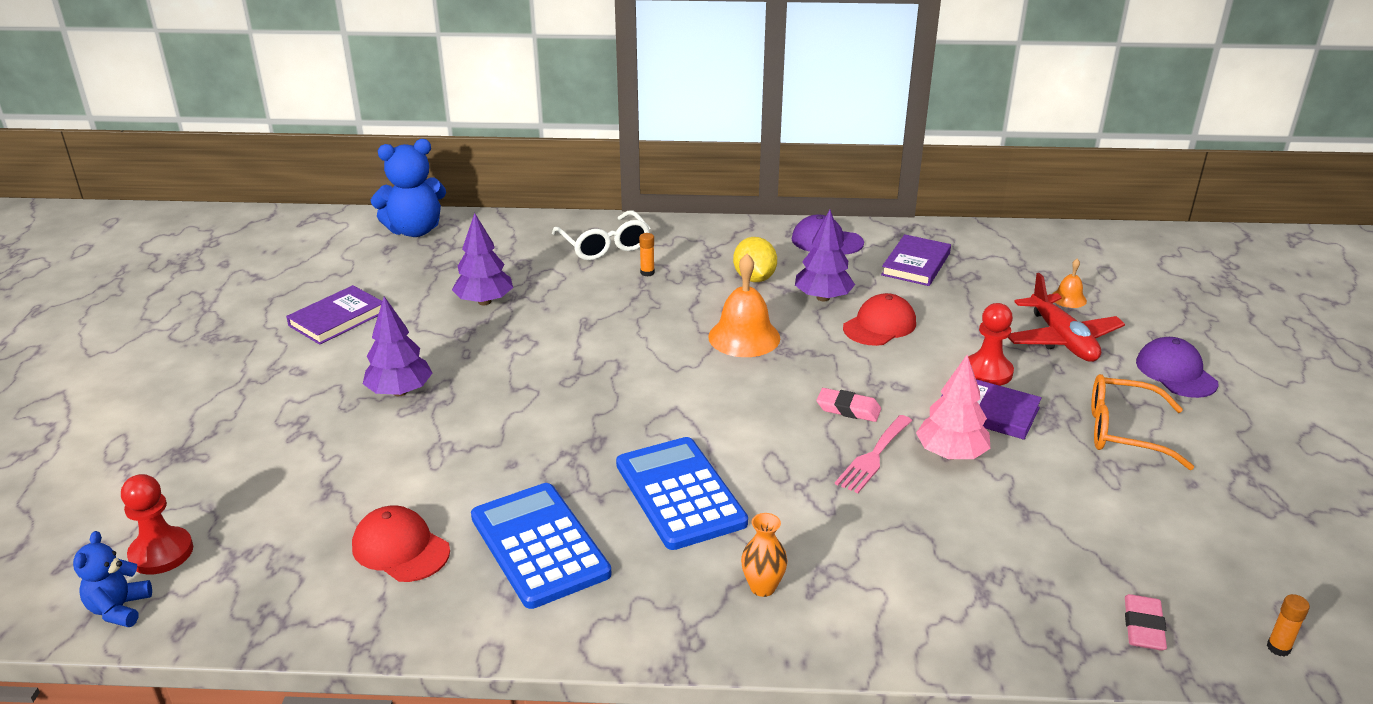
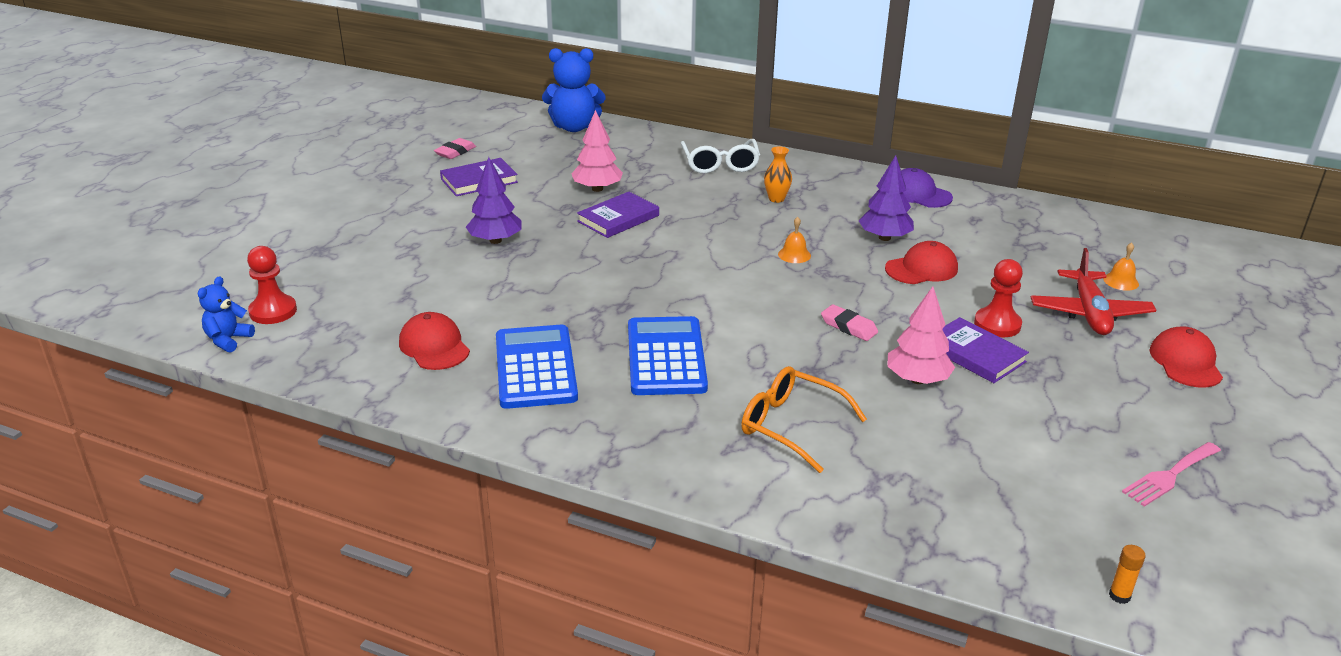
camera: 20 degrees right, 0 degrees up
purple tree [452,213,513,305] -> pink tree [571,110,623,192]
orange glue stick [639,233,655,277] -> none
orange bell [708,254,780,357] -> orange bell [778,217,811,263], size x0.51
yellow lemon [733,237,777,282] -> none
orange vase [741,513,787,597] -> orange vase moved to [764,146,792,203]
pink fork [835,415,912,493] -> pink fork moved to [1122,442,1221,507]
purple book [881,234,951,286] -> purple book moved to [577,192,659,238]
orange glasses [1091,374,1194,470] -> orange glasses moved to [741,366,867,473]
pink eraser [1125,594,1167,651] -> pink eraser moved to [434,138,476,159]
purple cap [1136,337,1218,398] -> red cap [1149,326,1223,388]

